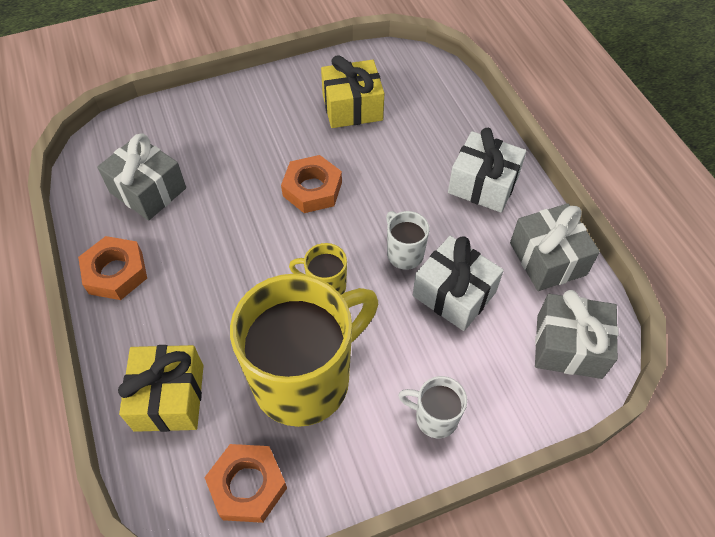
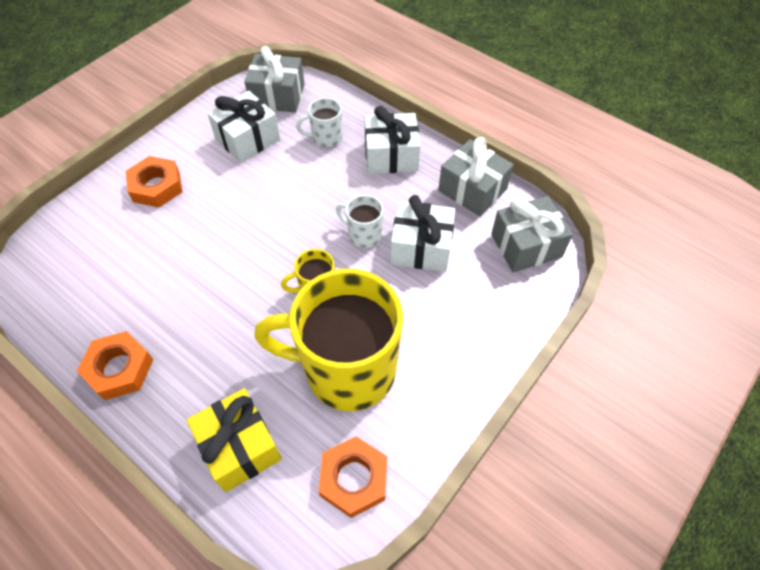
camera: 30 degrees left, 0 degrees up
grey gift [97,133,186,221] -> grey gift moved to [244,46,305,112]
yellow mug [230,274,378,427] -> yellow mug turned 105 degrees counterclockwise [254,269,403,411]
orange nut [281,155,342,213] -> orange nut moved to [126,156,182,208]
yellow gift [321,55,384,128] -> white gift [207,91,280,163]
white mug [398,376,467,438] -> white mug moved to [296,98,342,148]

